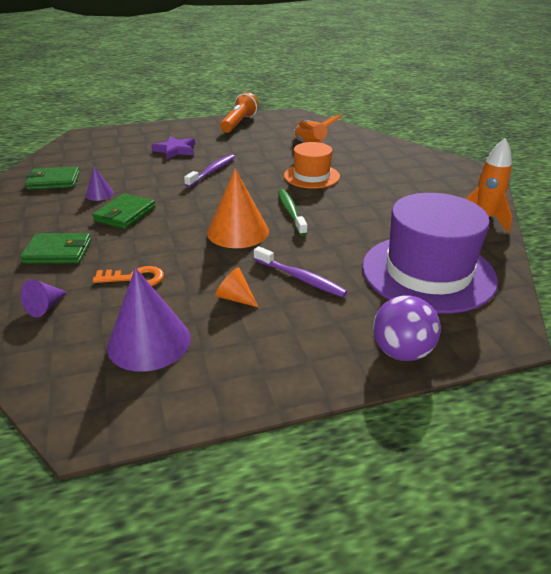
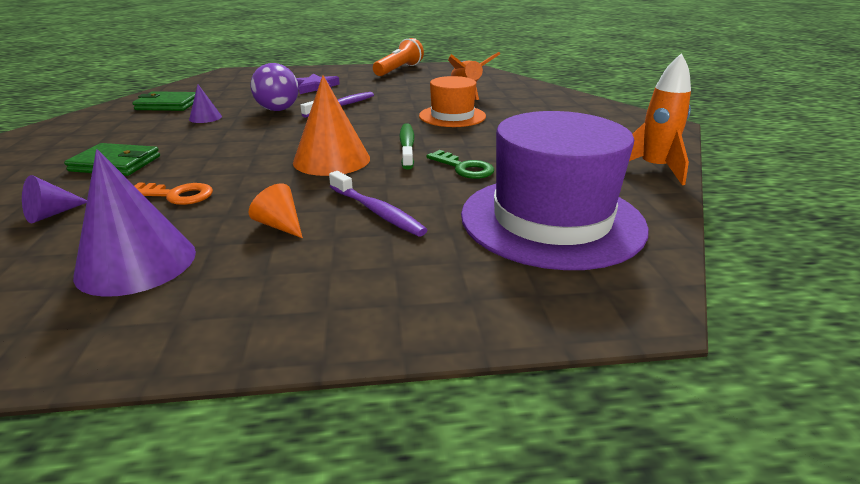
camera: 10 degrees right, 5 degrees down
green wallet [92,193,155,229] -> none
purple ball [373,295,441,361] -> purple ball moved to [250,63,299,111]
none -> green key [426,150,494,179]

